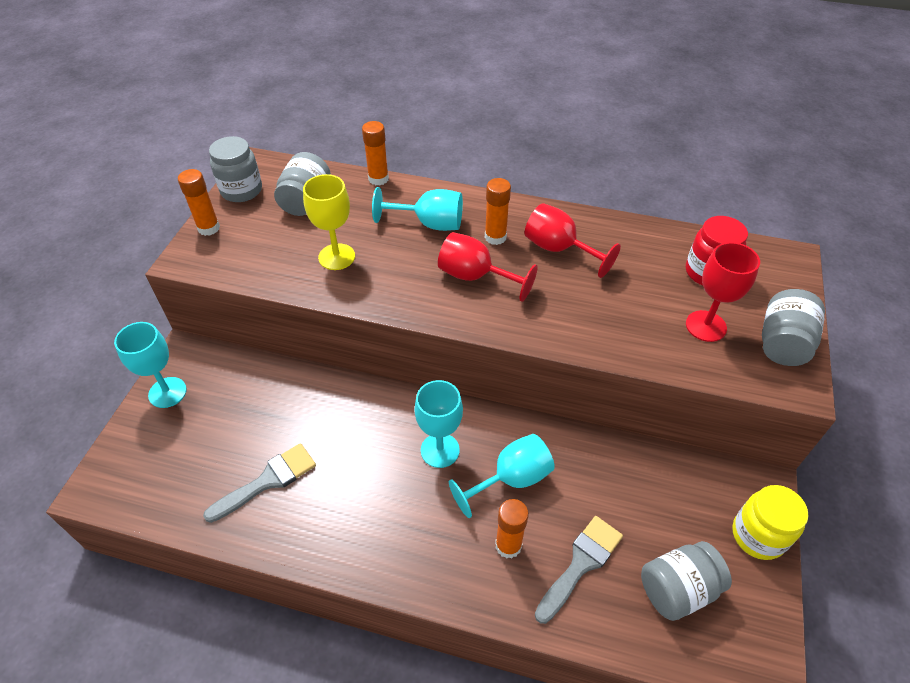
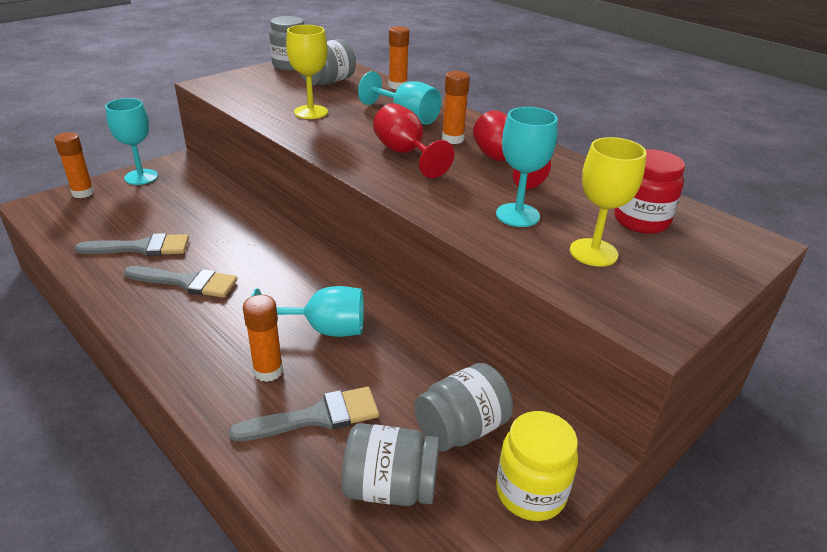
camera: 30 degrees right, 15 degrees down
orange glue stick [178,169,220,236] -> orange glue stick moved to [54,132,94,198]
turquoise goblet [415,380,463,468] -> turquoise goblet moved to [496,107,558,227]
red goblet [686,242,760,342] -> yellow goblet [570,137,647,267]
grey jar [762,289,825,366] -> grey jar moved to [414,363,513,451]
none -> grey brush [124,266,237,298]

